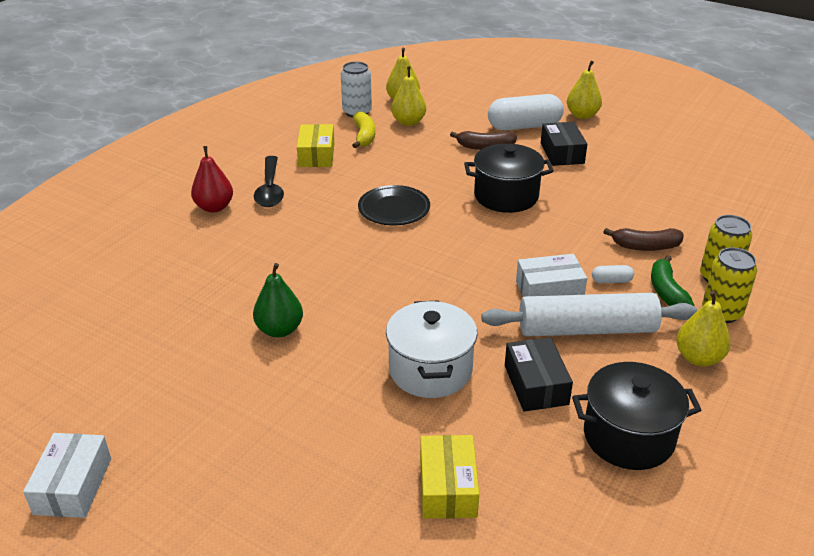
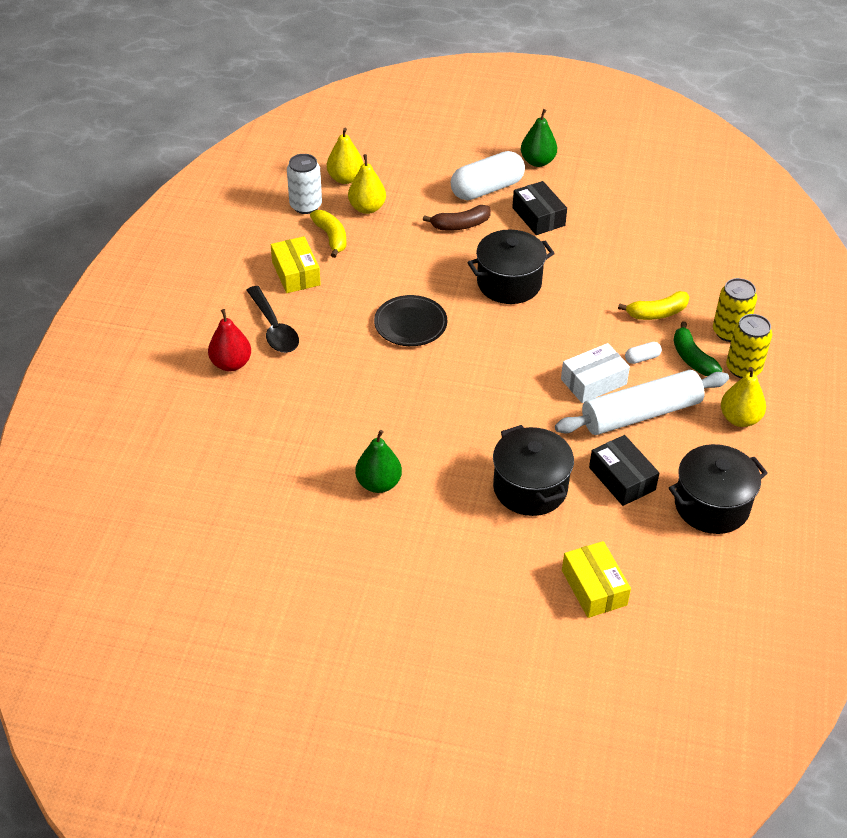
camera: 20 degrees left, 10 degrees up
white box [23,433,111,518] -> none
white pot [386,300,477,398] -> black pot [493,425,574,516]
yellow pear [567,60,602,119] -> green pear [521,109,557,167]
brown banana [604,228,684,251] -> yellow banana [618,291,689,320]

